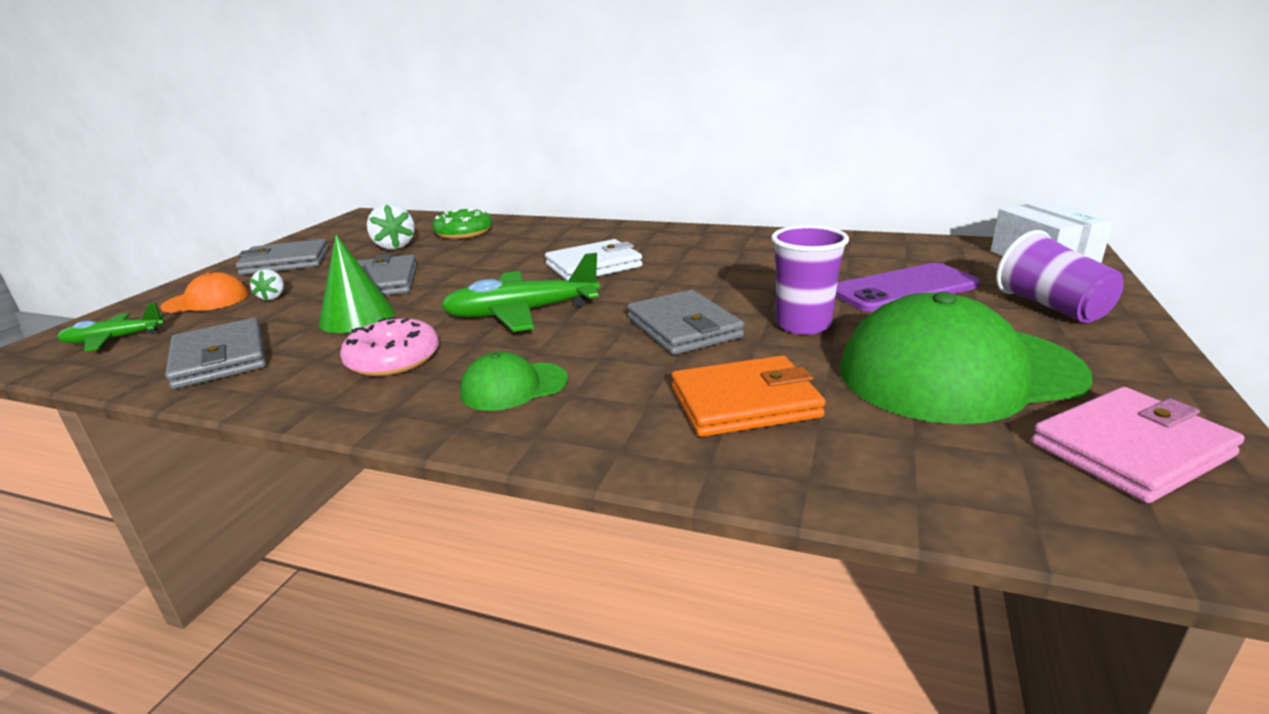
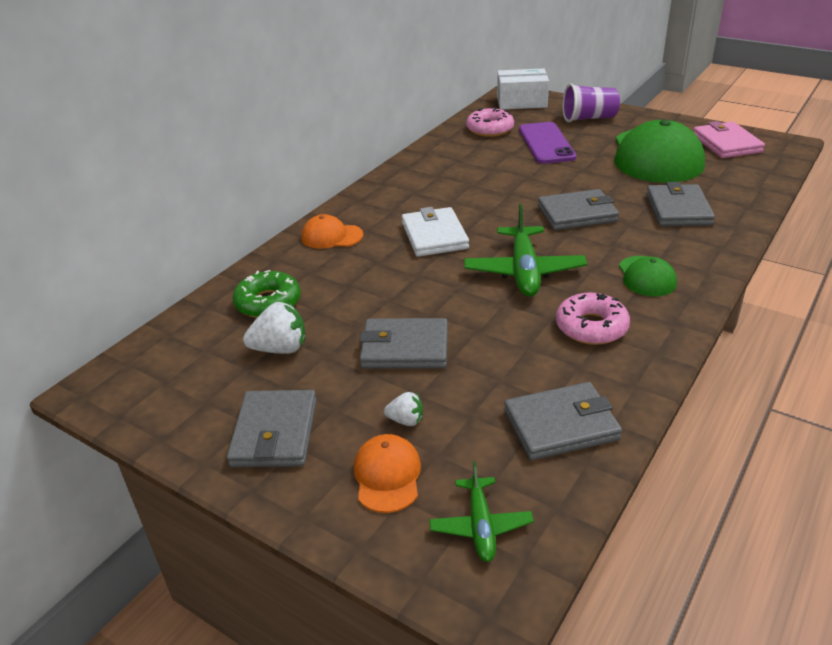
camera: 75 degrees left, 10 degrees up
green cone [319,235,395,333] -> none
orange wallet [672,355,826,437] -> grey wallet [646,182,715,226]
purple cup [771,225,849,335] -> none
none -> orange cap [301,214,363,249]
none -> pink donut [466,107,514,137]

